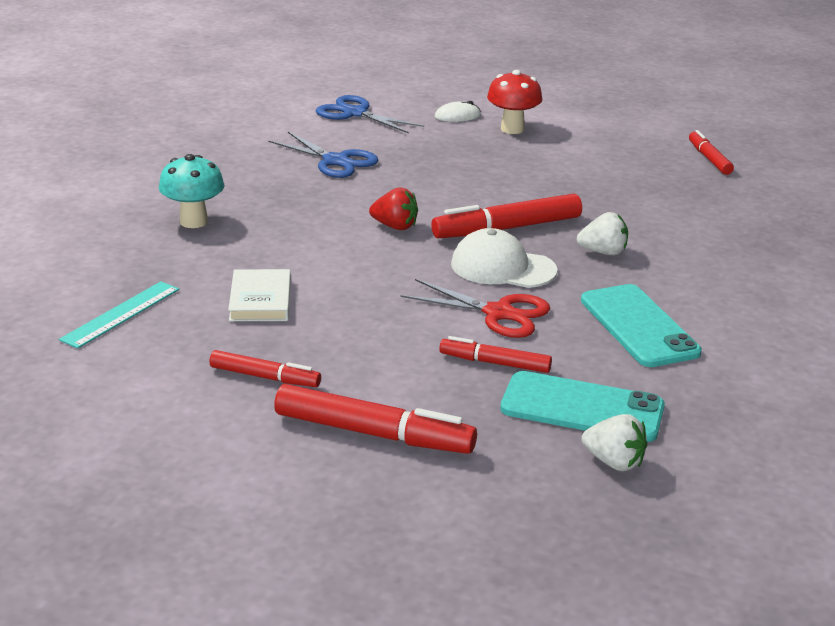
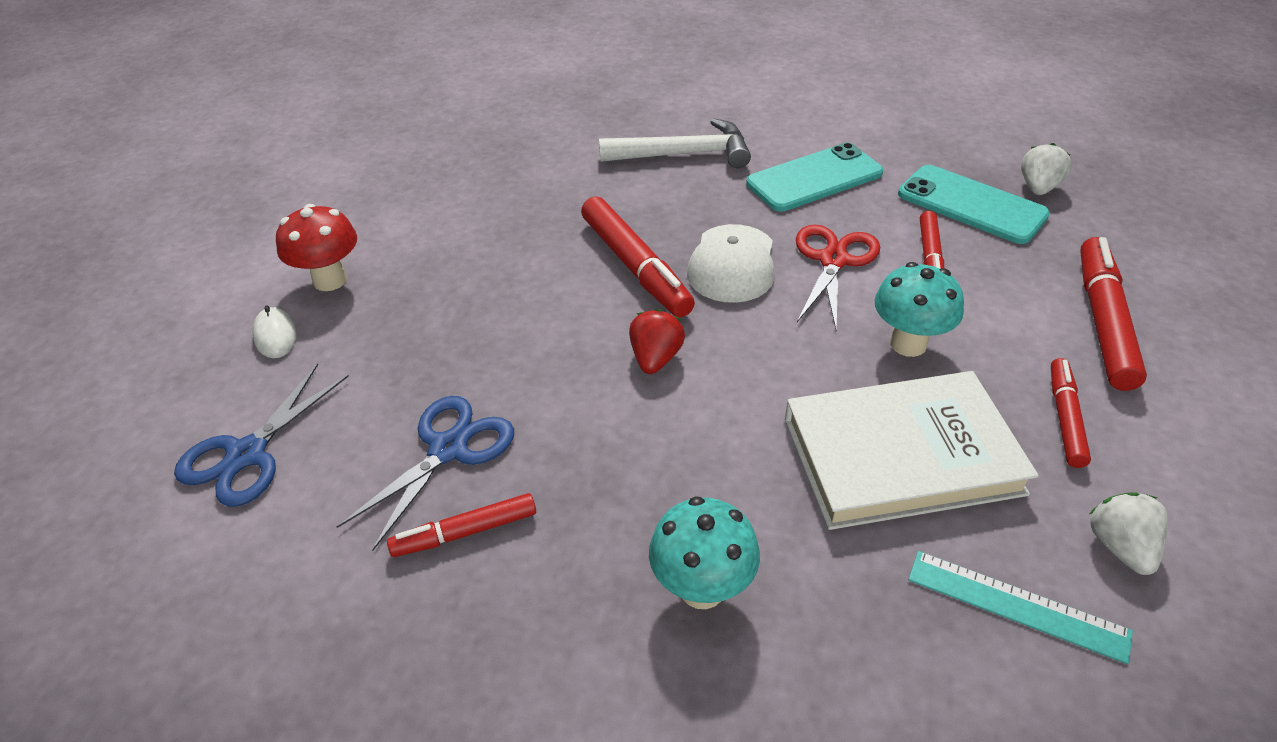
camera: 95 degrees left, 15 degrees up
white book [228,269,291,321] -> white book [785,371,1039,530], size x1.87
turquoise phone [500,371,665,442] -> turquoise phone turned 60 degrees counterclockwise [898,165,1050,244]
white strawberry [577,212,628,255] -> white strawberry moved to [1089,493,1168,575]
red marker [689,130,734,175] -> red marker moved to [387,493,536,557]
none -> white hammer [599,118,751,168]
none -> turquoise mushroom [874,262,964,357]

